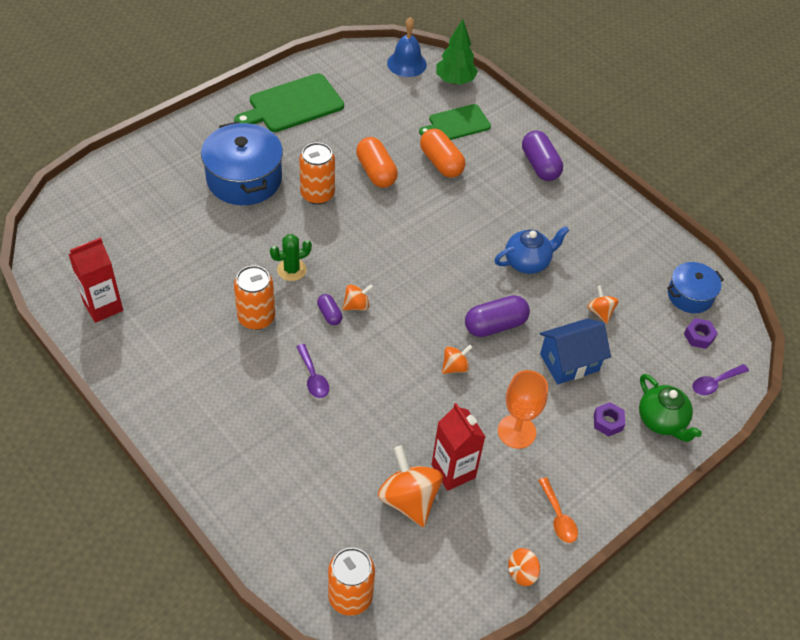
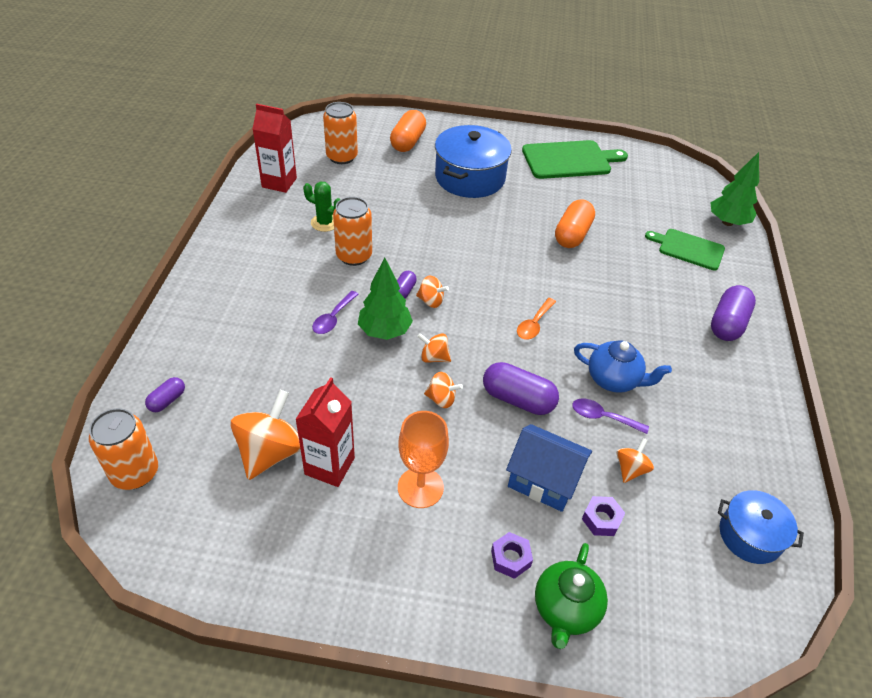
camera: 50 degrees right, 5 degrees down
green cutting board [234,73,344,132] -> green cutting board turned 150 degrees clockwise [522,140,628,179]
green cactus [270,234,312,281] -> green cactus moved to [303,182,340,232]
orange can [299,142,335,205] -> orange can moved to [323,102,358,164]
blue bell [387,17,427,77] -> none
orange capsule [420,129,465,178] -> orange capsule moved to [390,110,426,152]
orange spinning top [508,548,540,586] -> orange spinning top moved to [417,333,451,363]
orange spoon [538,477,578,543] -> orange spoon moved to [517,298,556,339]
purple nut [684,318,718,349] -> purple nut moved to [582,496,625,536]
purple spoon [692,364,749,395] -> purple spoon moved to [572,398,649,434]
none -> purple capsule [145,377,185,412]
none -> green tree [358,258,413,340]

